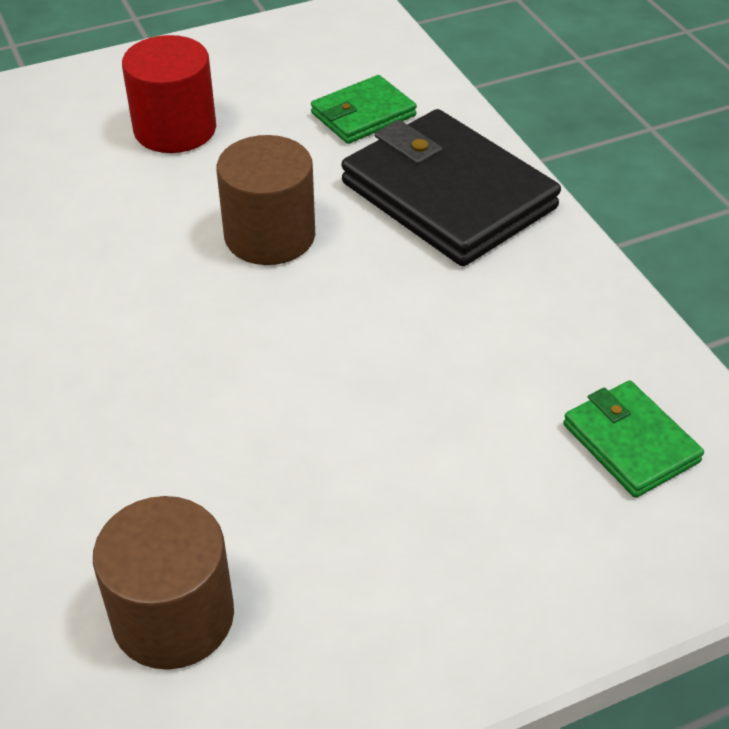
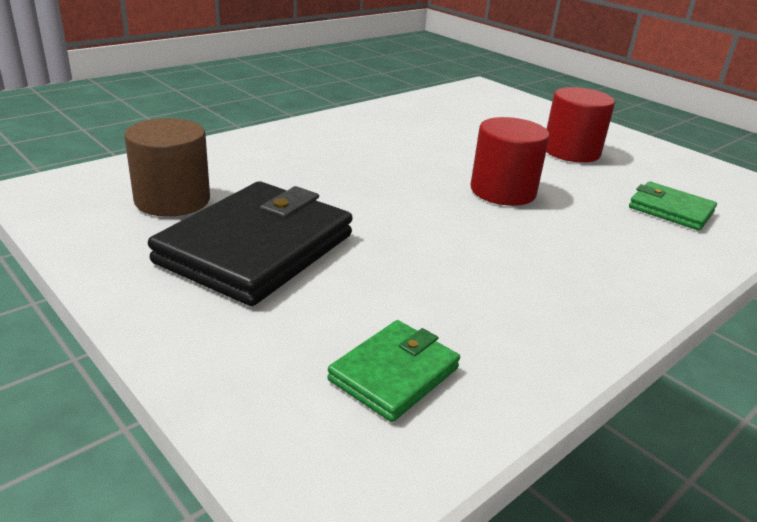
camera: 70 degrees right, 15 degrees down
brown cylinder [216,135,315,265] -> red cylinder [471,117,550,206]
black wallet [342,109,561,266] -> black wallet moved to [148,181,353,306]

